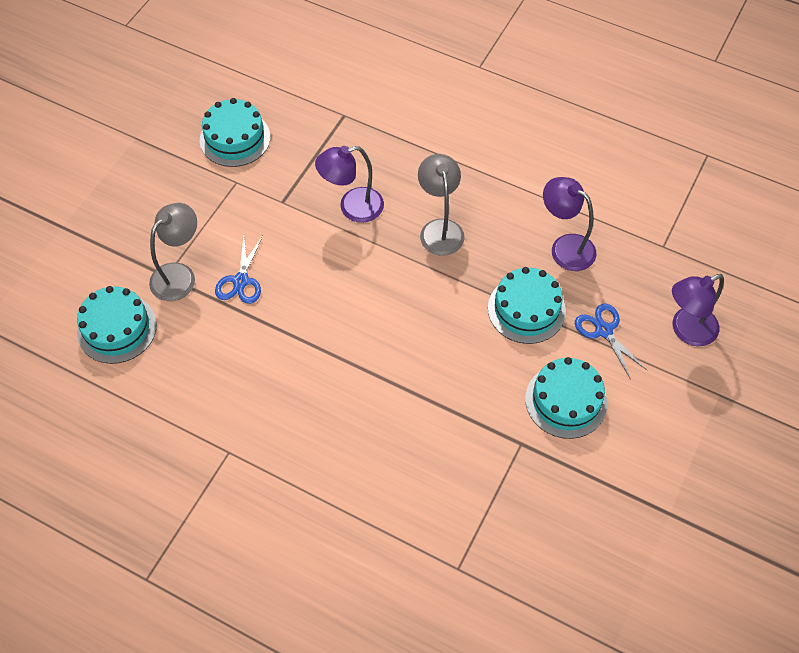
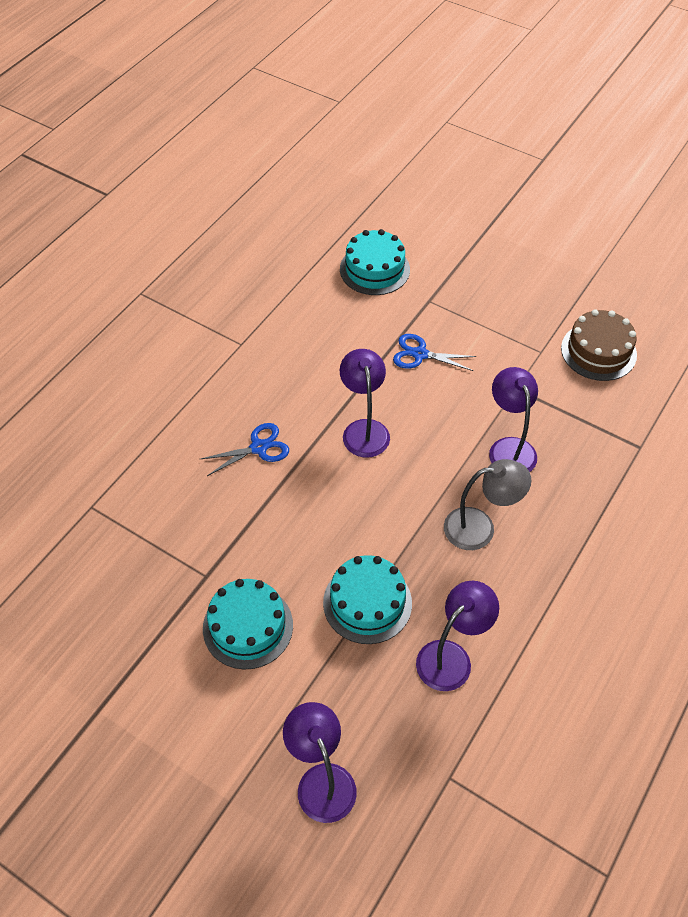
camera: 95 degrees right, 5 degrees down
grey lamp [149,203,197,301] -> none
turquoise cake [200,98,270,167] -> brown cake [561,309,637,381]
blue scissors [575,304,647,378] -> blue scissors moved to [201,423,289,476]
none -> purple lamp [340,349,390,458]

